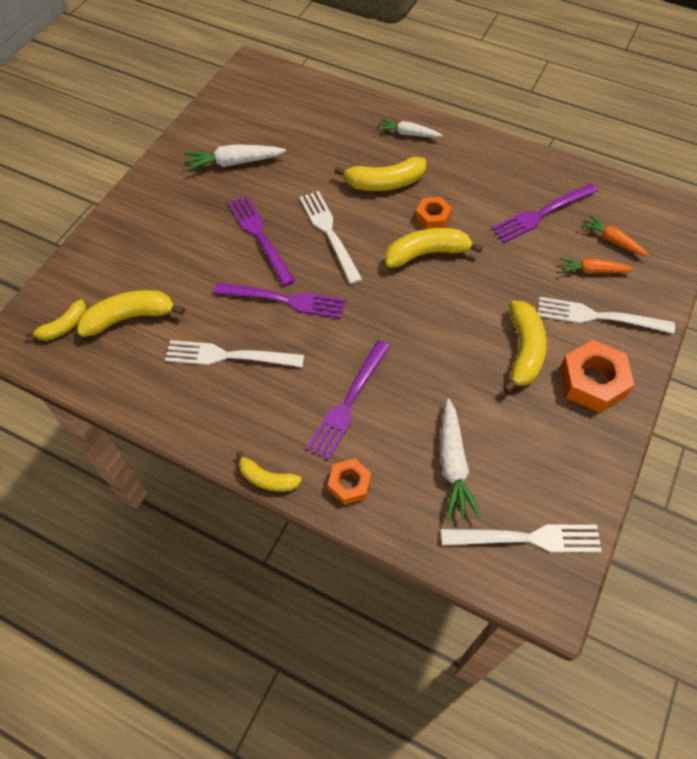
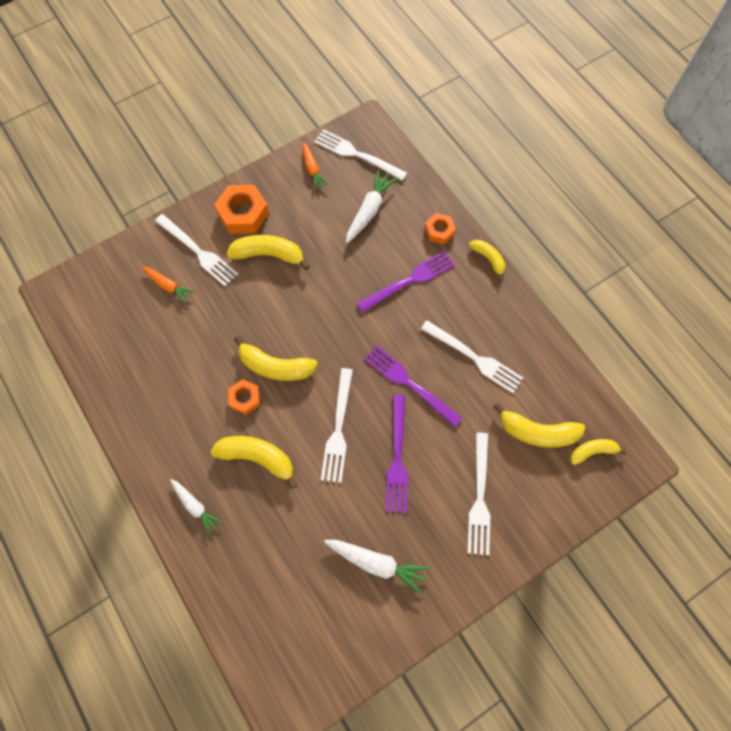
camera: 150 degrees left, 10 degrees up
purple fork [492,183,598,243] -> none
yellow banana [503,301,547,393] -> yellow banana turned 60 degrees clockwise [227,235,310,270]
orange carrot [581,215,649,257] -> orange carrot moved to [303,142,329,190]
none -> white fork [467,433,490,555]

